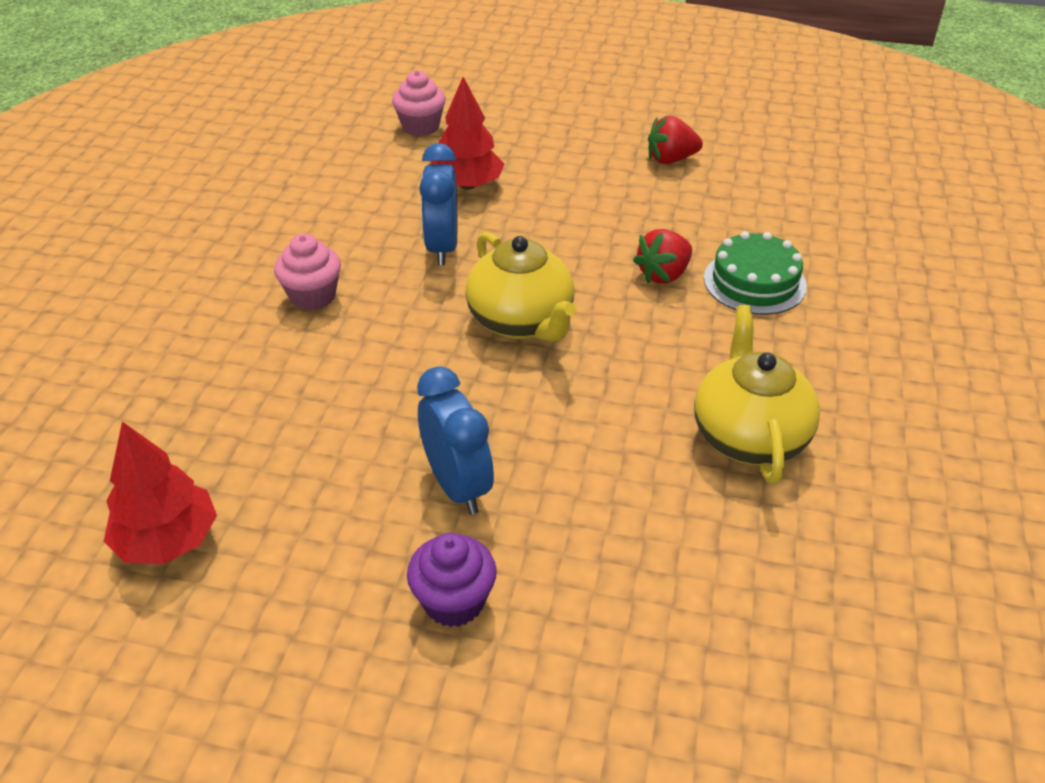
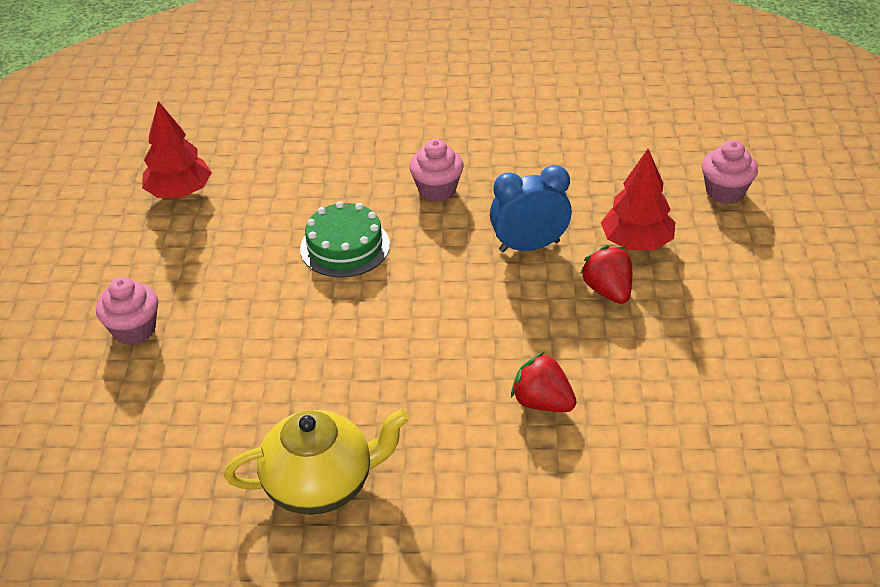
camera: 80 degrees right, 0 degrees up
purple cupcake [407,533,497,627] -> pink cupcake [96,277,158,345]
blue clock [417,366,494,515] -> none
yellow teapot [465,232,576,342] -> none
red strawberry [648,116,703,164] -> red strawberry moved to [580,246,632,304]
green cake [704,231,807,315] -> green cake moved to [300,201,390,277]

